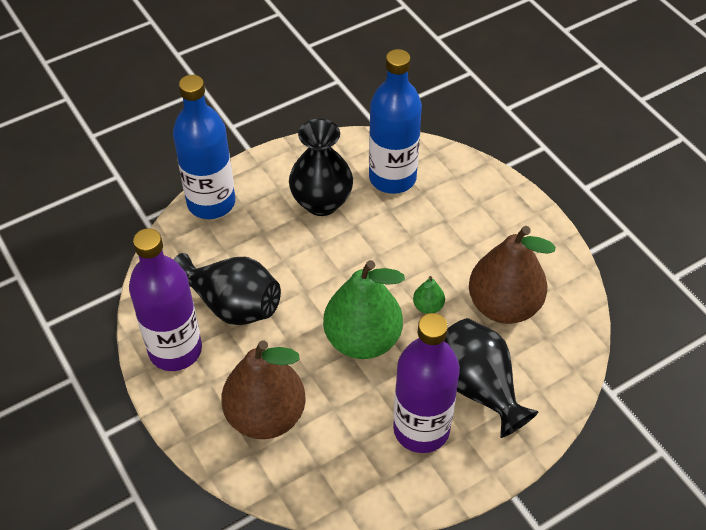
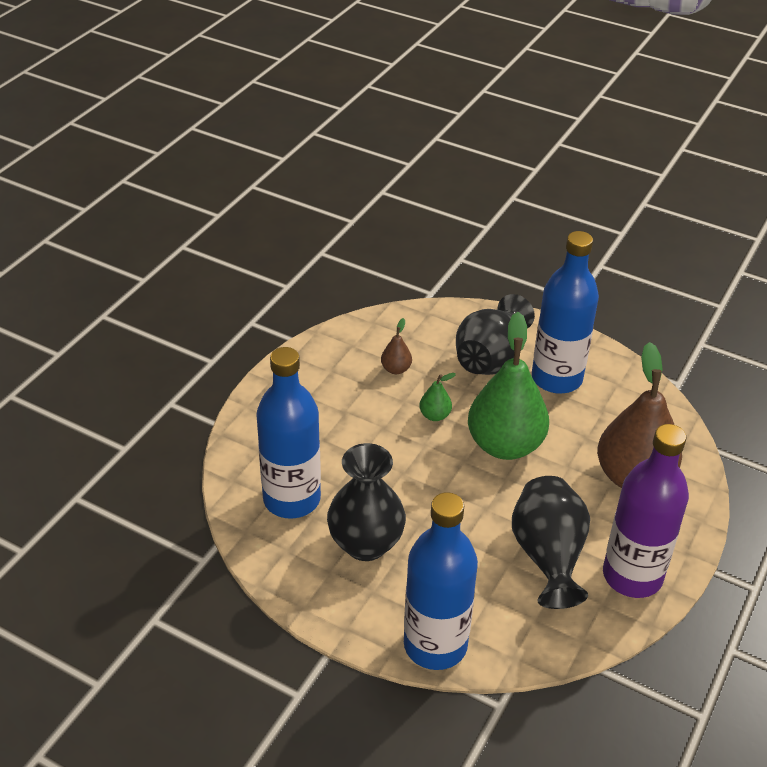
camera: 120 degrees left, 10 degrees down
purple bottle [393,313,460,453] -> blue bottle [532,231,599,394]
brown pear [469,226,556,324] -> brown pear [381,318,412,374], size x0.42

